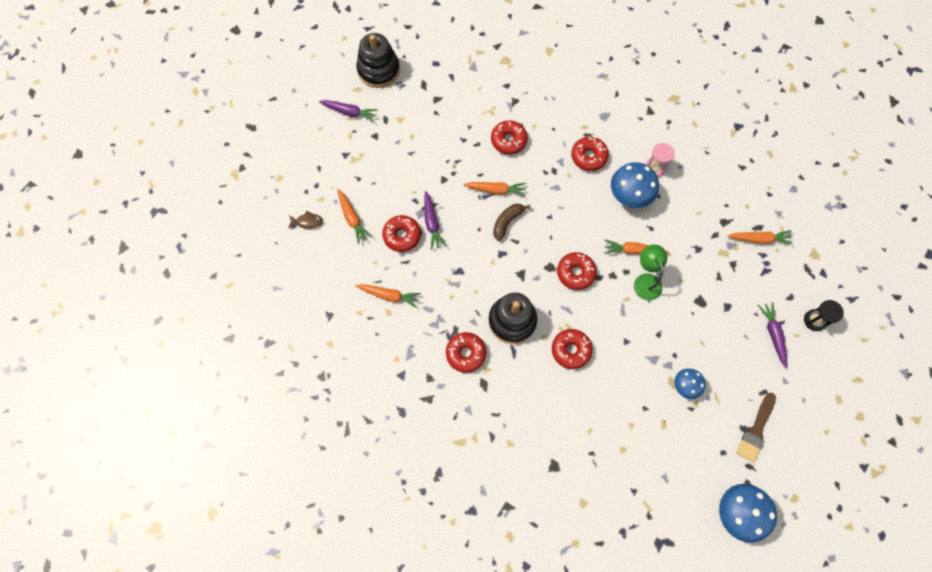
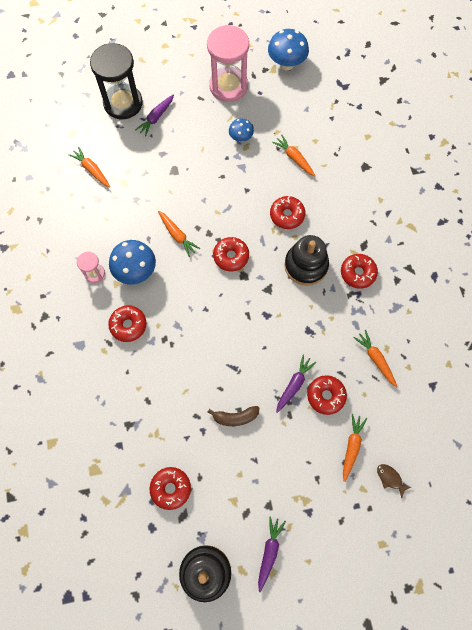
camera: 135 degrees left, 0 degrees up
purple carrot [319,100,378,122] -> purple carrot turned 45 degrees clockwise [258,516,286,592]
orange carrot [463,182,526,196] -> orange carrot moved to [272,135,316,176]
red donut [491,120,528,154] -> red donut moved to [149,467,191,510]
brown banana [493,204,531,241] -> brown banana moved to [208,406,259,426]
green lamp [634,244,667,301] -> none
brown brush [737,393,776,463] -> pink hourglass [207,25,249,102]
black hourglass [804,300,844,331] -> black hourglass [90,43,143,119], size x2.12

